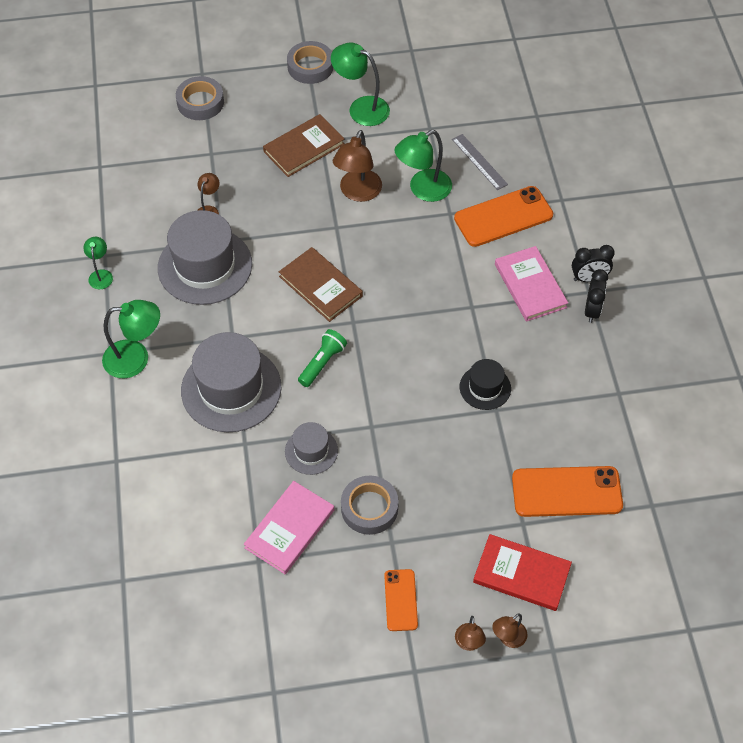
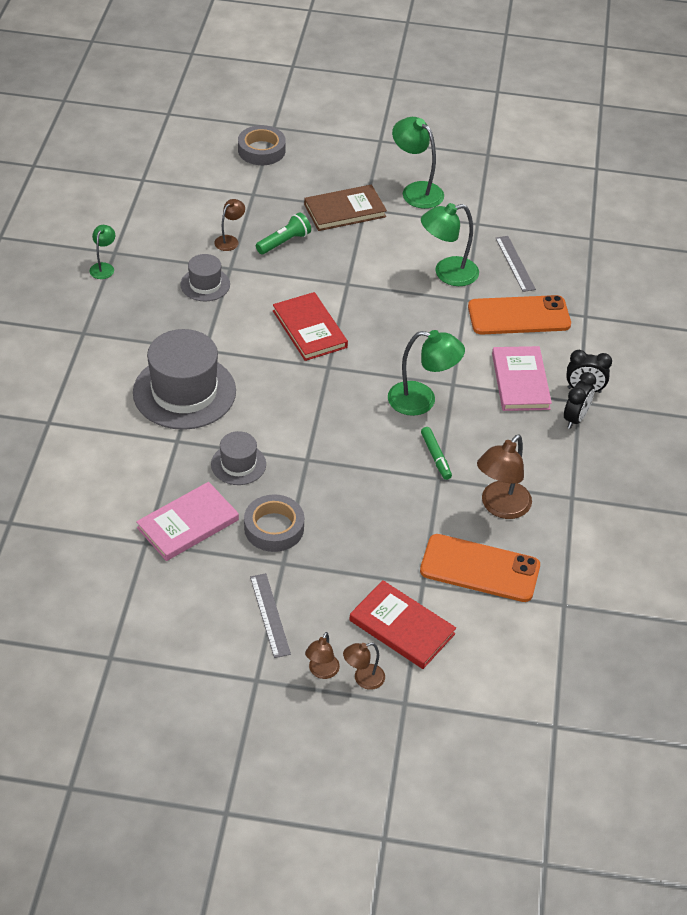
camera: 15 degrees right, 10 degrees down
green lamp [102,300,160,378] -> green lamp moved to [388,330,465,416]
grey hat [158,210,252,305] -> grey hat [180,254,230,301], size x0.52
brown book [279,247,363,322] -> red book [273,292,348,361]
grey tape [287,41,333,84] -> none
green flashlight [298,329,347,387] -> green flashlight moved to [256,212,311,254]
brown lamp [333,130,382,202] -> brown lamp moved to [477,434,532,519]
orange phone [384,569,418,631] -> grey ruler [250,573,291,658]
black hat [460,359,511,410] -> green marker [421,427,452,480]

